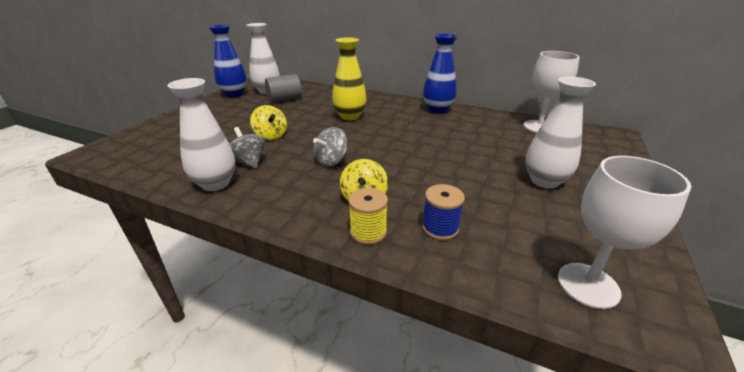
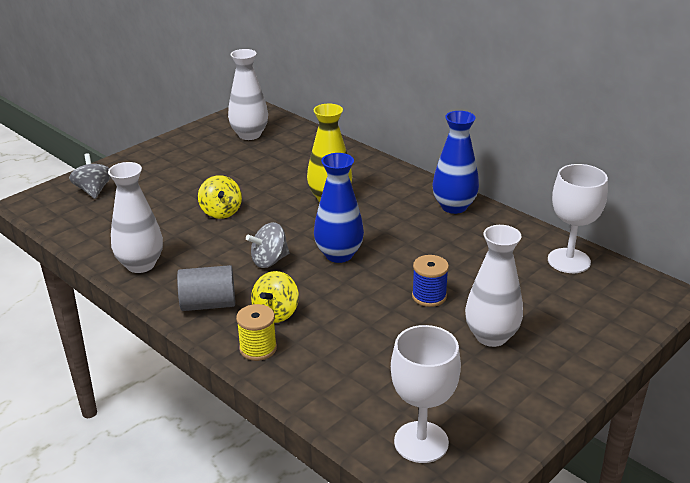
camera: 20 degrees right, 0 degrees up
blue vase [209,25,247,97] -> blue vase moved to [314,153,364,263]
grey spinning top [230,127,265,169] -> grey spinning top moved to [69,153,111,199]
grey cylinder [265,74,302,103] -> grey cylinder moved to [177,265,235,311]
blue spool [422,184,465,240] -> blue spool moved to [412,255,449,307]

